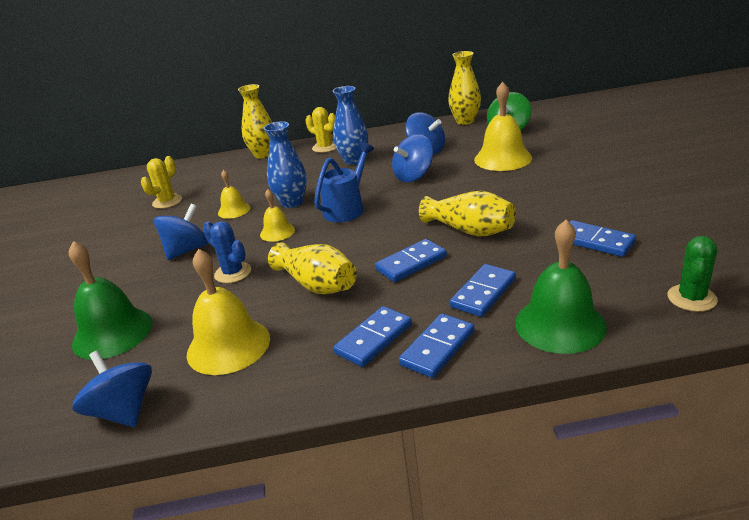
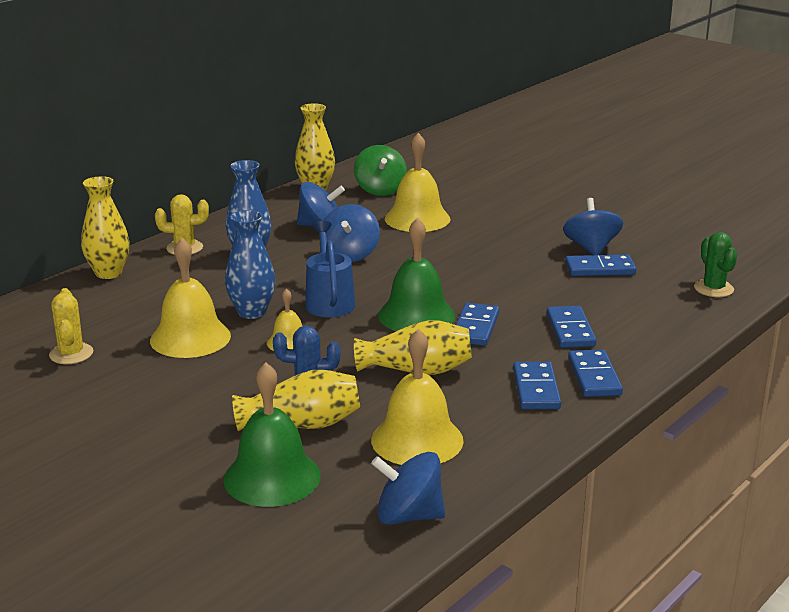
camera: 45 degrees left, 5 degrees down
blue spinning top [154,204,208,260] -> blue spinning top moved to [563,198,623,255]
yellow bell [218,170,250,219] -> yellow bell [150,238,231,358], size x1.83
yellow vase [419,191,516,236] -> yellow vase moved to [232,369,361,431]
green bell [515,220,607,354] -> green bell moved to [378,218,455,331]

